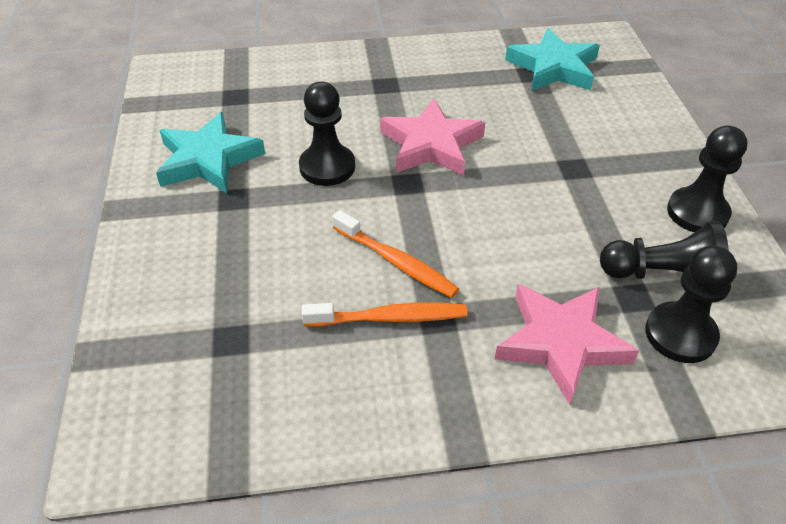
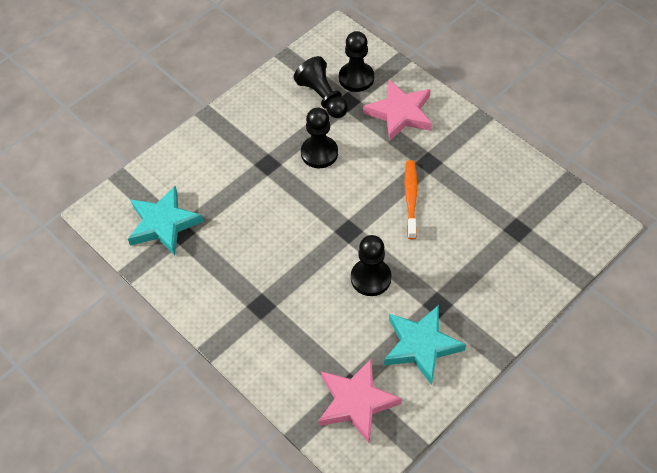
camera: 125 degrees left, 10 degrees up
orange toothbrush [302,302,467,327] -> none
pink star [380,98,485,176] -> pink star moved to [319,359,402,443]
black pawn [667,126,748,232] -> black pawn moved to [301,108,338,168]

